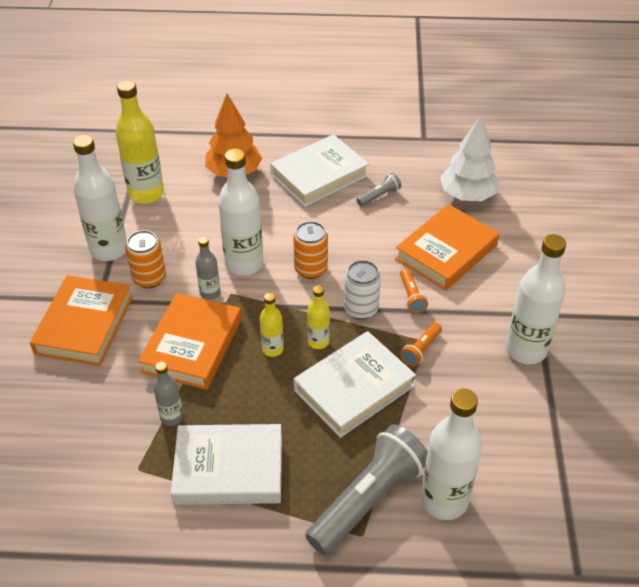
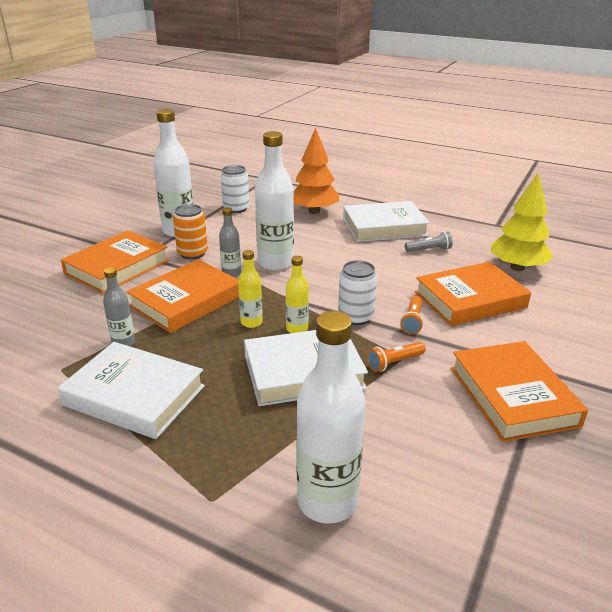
camera: 25 degrees right, 15 degrees down
yellow bottle [116,80,164,204] -> white can [221,165,249,213]
orange can [293,221,328,279] -> none
grey flashlight [305,424,428,555] -> none
white tree [440,115,499,201] -> yellow tree [491,172,553,271]
white bottle [505,234,566,364] -> orange book [451,341,588,442]

